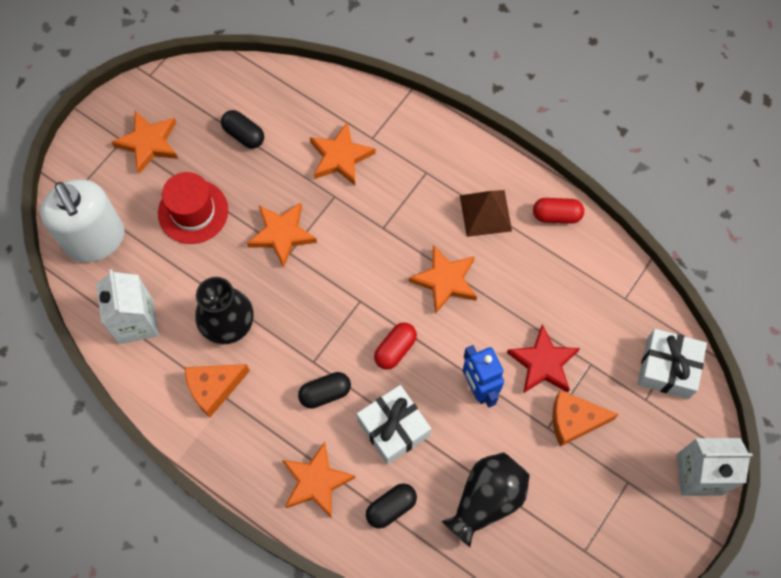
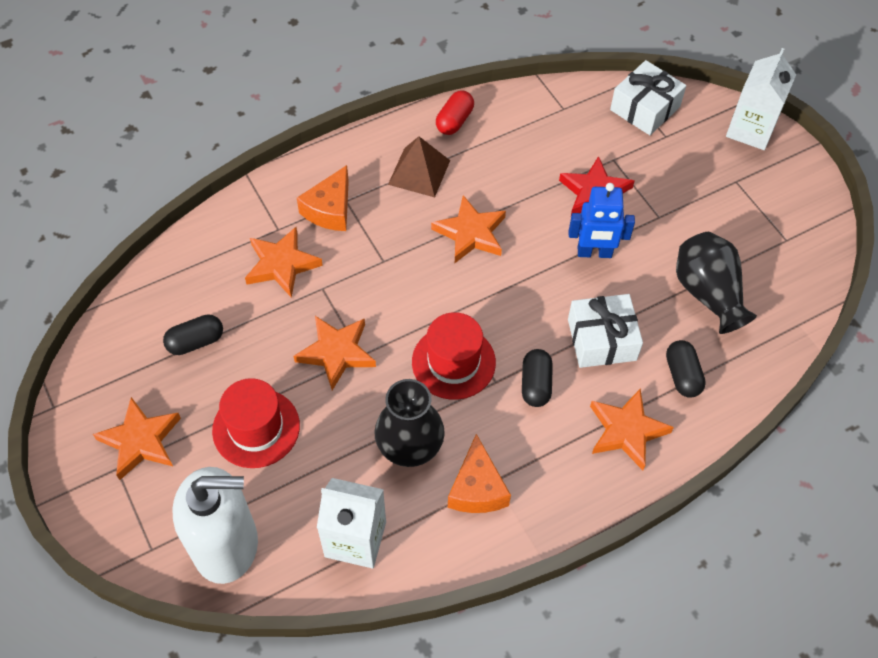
camera: 65 degrees left, 10 degrees down
red capsule [374,322,417,370] -> none
orange cheese [552,390,619,447] -> orange cheese moved to [297,165,349,231]
none -> red hat [412,312,496,400]

